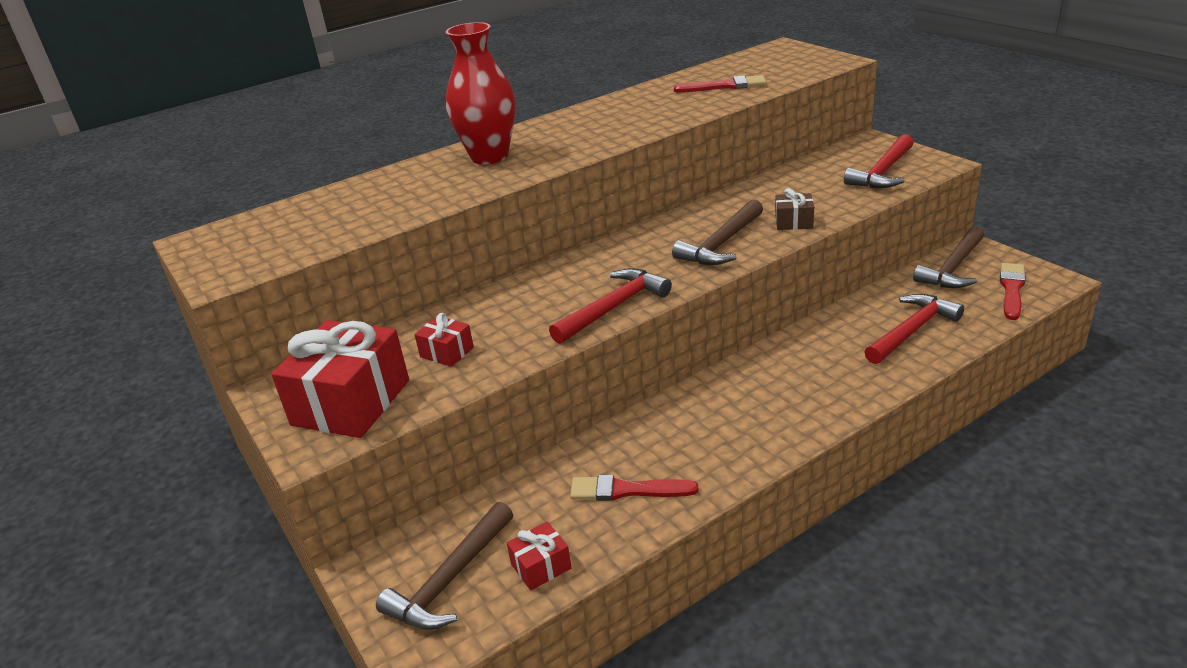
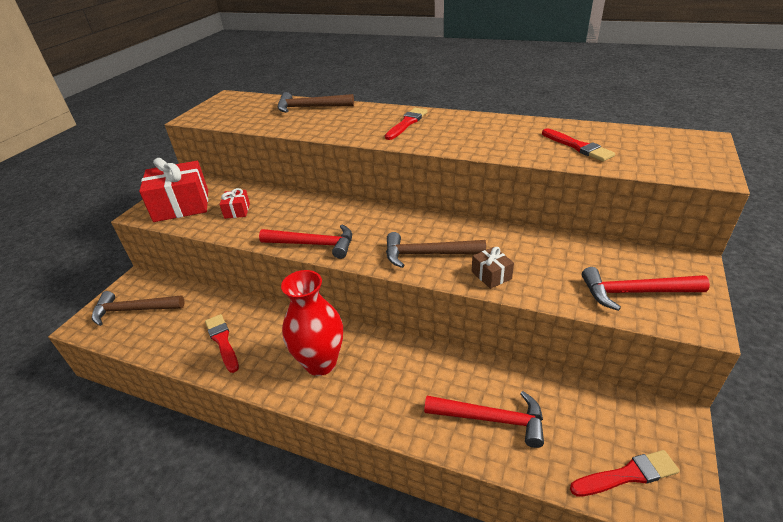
camera: 55 degrees right, 5 degrees up
red vase [446,22,515,165] -> red vase moved to [281,270,343,376]
red gift [507,522,572,591] -> none
brown hammer [913,226,984,288] -> brown hammer moved to [278,92,354,113]
none -> red brush [385,108,428,140]

